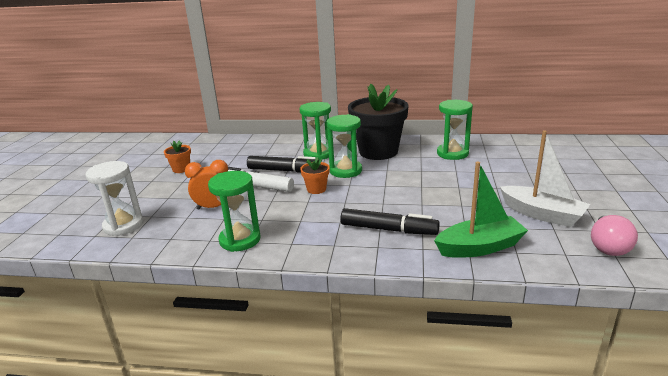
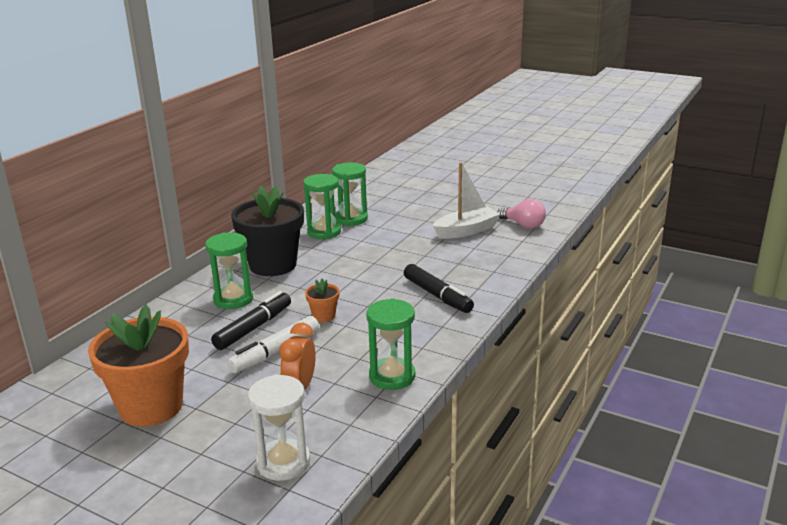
camera: 70 degrees left, 0 degrees up
orange flower pot [164,141,191,173] -> orange flower pot [88,305,189,427], size x2.31
green hourglass [327,114,362,178] -> green hourglass moved to [332,163,368,226]
black marker [340,208,440,235] -> black marker turned 105 degrees clockwise [404,264,474,313]
green boat [434,162,528,258] -> none

